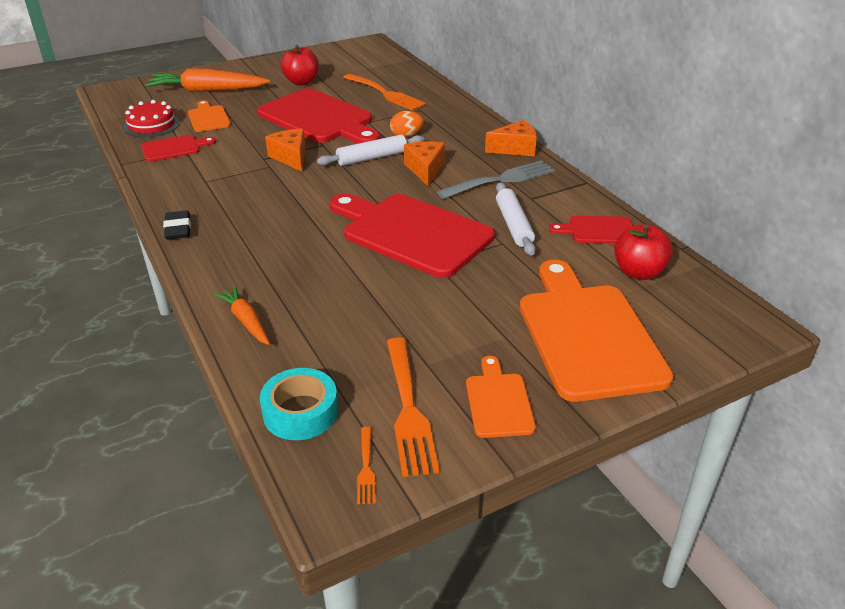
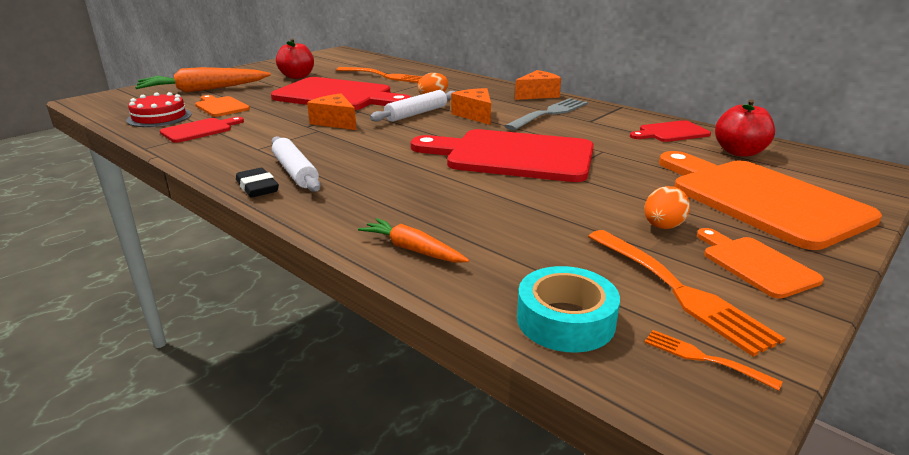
camera: 20 degrees left, 10 degrees down
orange fork [357,427,376,504] -> orange fork turned 150 degrees clockwise [644,330,782,391]
white rolling pin [496,182,536,256] -> white rolling pin moved to [272,136,321,192]
none -> orange egg [644,186,690,229]

